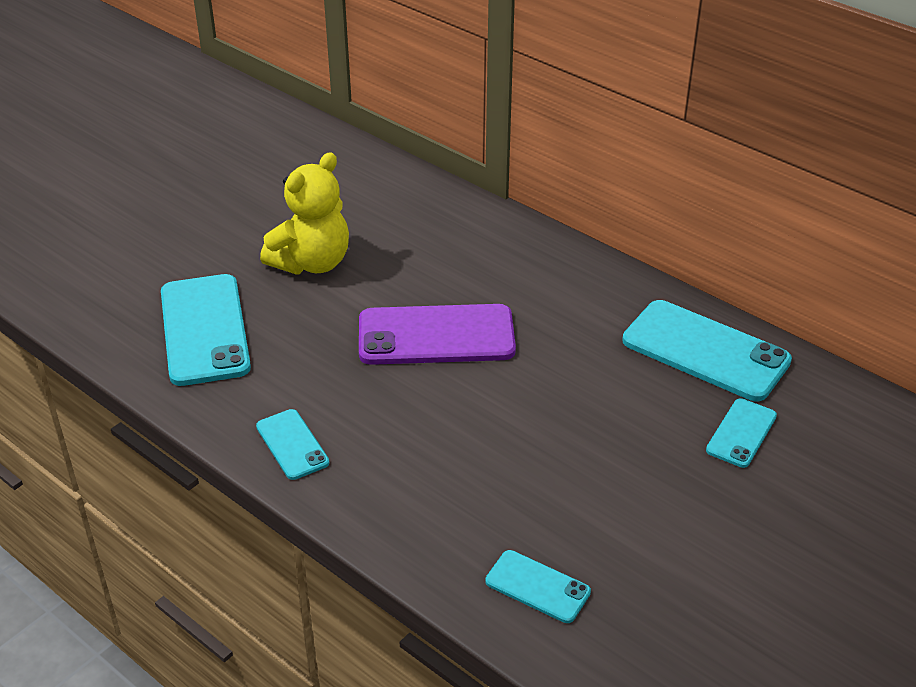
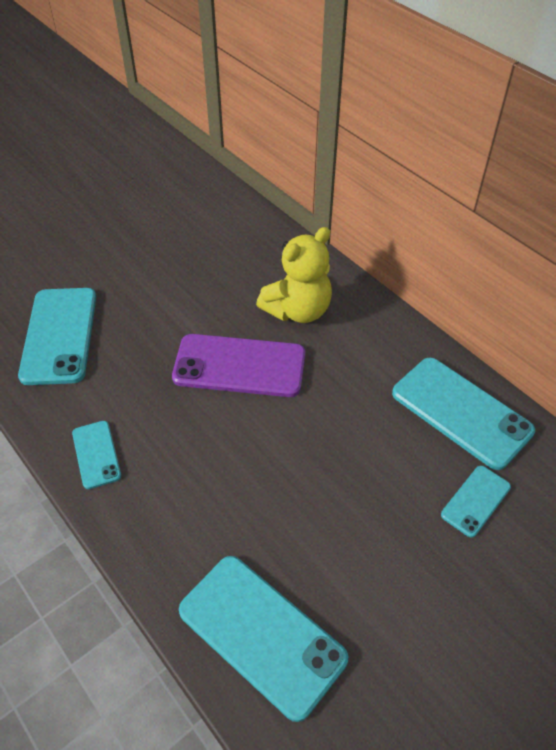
camera: 10 degrees right, 10 degrees up
yellow teddy bear [260,152,349,274] -> yellow teddy bear moved to [256,227,332,323]
turquoise phone [485,550,591,623] -> turquoise phone [179,556,348,722], size x1.91

